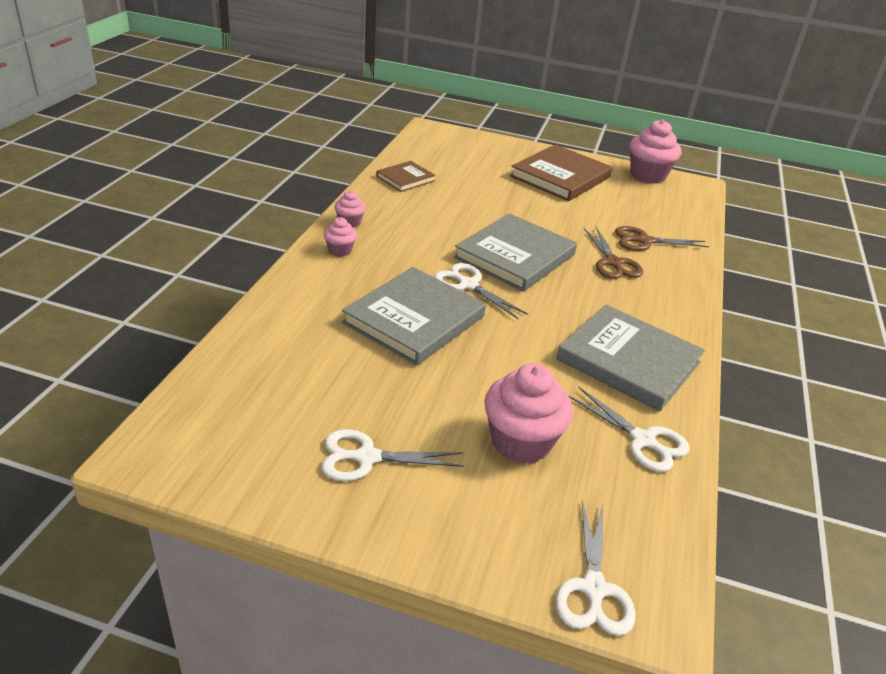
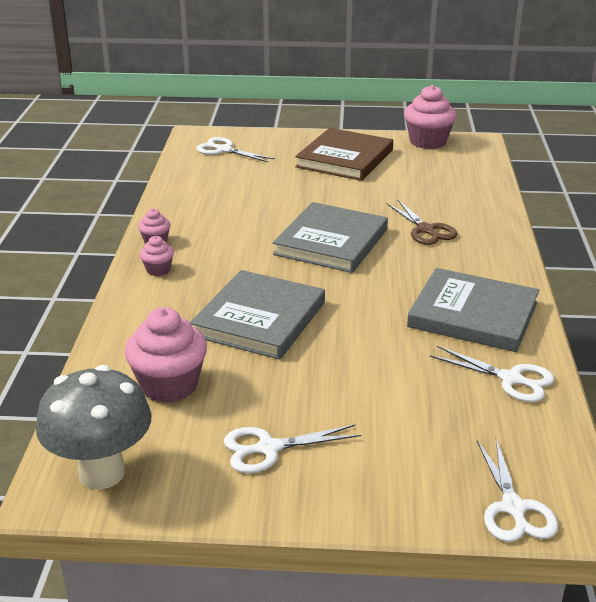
camera: 10 degrees left, 5 degrees down
brown book [376,161,436,192] -> none
white scissors [434,263,528,319] -> white scissors moved to [196,137,275,162]
pink cupcake [484,363,573,464] -> pink cupcake moved to [124,307,207,403]
brown scissors [615,226,709,251] -> none
none -> grey mushroom [36,365,151,490]

